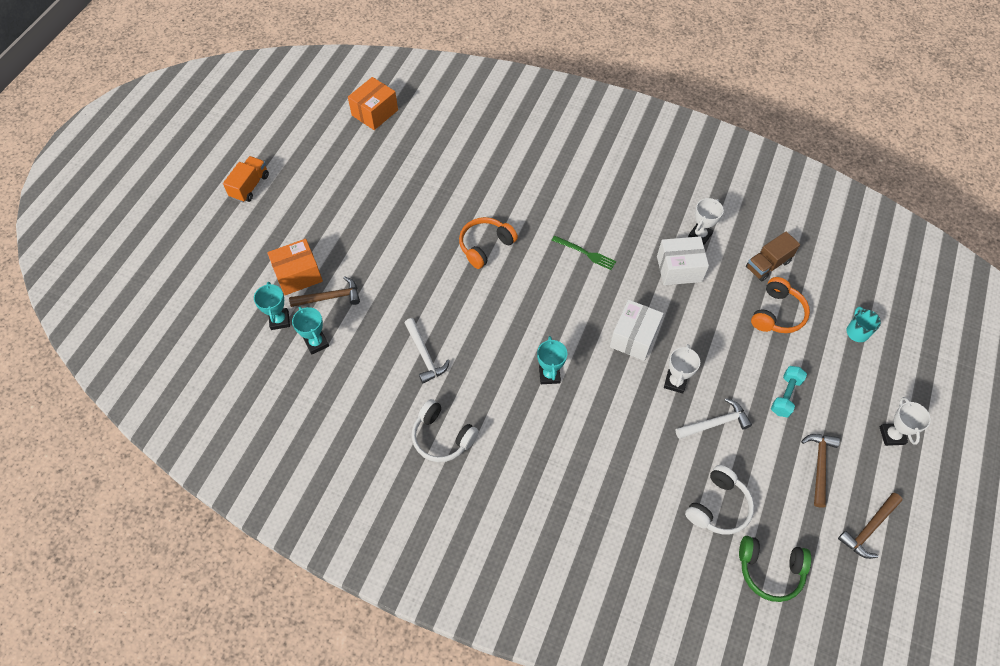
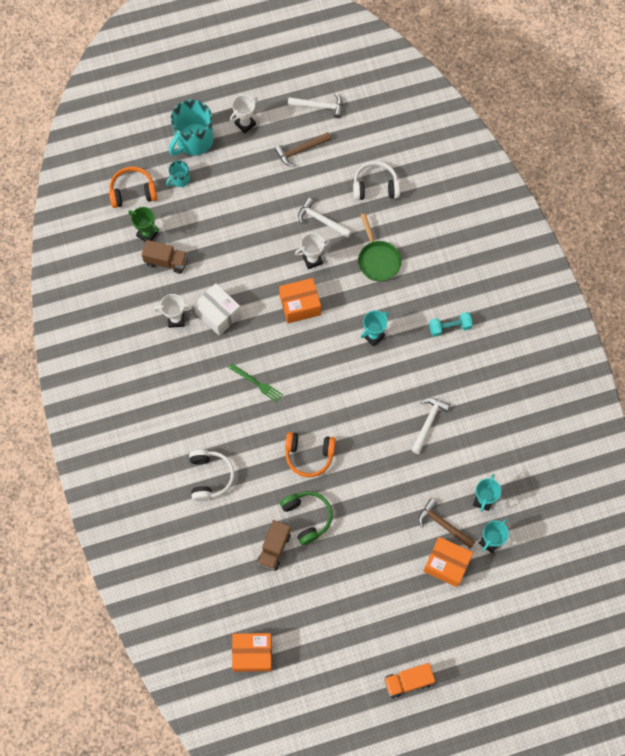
camera: 130 degrees left, 10 degrees up
white headphones [412,399,479,462] -> white headphones moved to [189,449,235,501]
green fork [552,236,616,270] -> green fork turned 135 degrees clockwise [228,363,283,402]
white box [610,300,664,361] -> orange box [279,278,321,323]
green headphones [739,536,811,602] -> green headphones moved to [280,491,332,545]
orange headphones [751,277,810,333] -> orange headphones moved to [109,166,157,208]
turquoise dumbbell [771,366,807,418] -> turquoise dumbbell moved to [429,312,473,337]
brown hammer [838,493,903,559] -> white hammer [288,93,343,118]
none -> green trophy [128,207,159,242]
none -> turquoise mug [169,100,214,156]
none -> brown truck [257,520,291,571]
none -> green pan [358,213,402,282]

